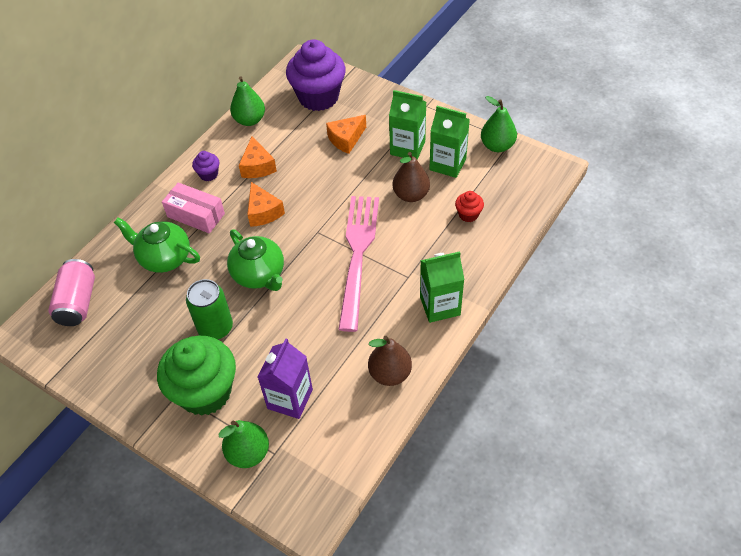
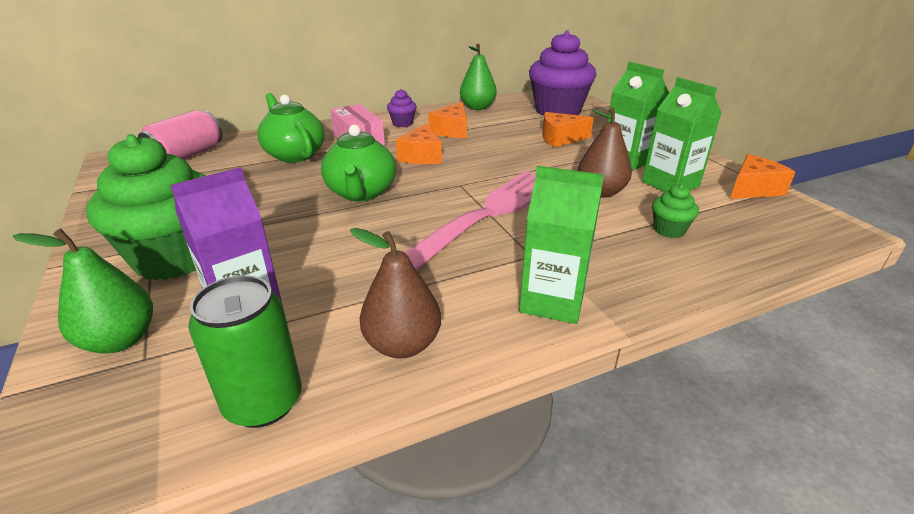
camera: 30 degrees right, 20 degrees down
green can [186,279,233,340] -> green can moved to [188,275,302,428]
red cupcake [455,191,484,222] -> green cupcake [652,184,699,238]
green pear [481,96,517,152] -> orange cheese [730,154,795,199]

